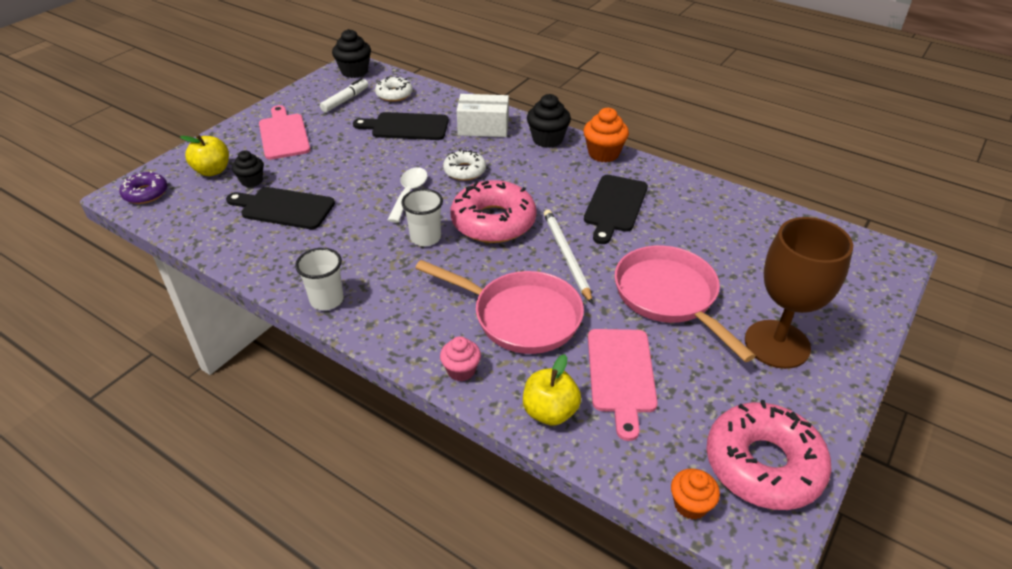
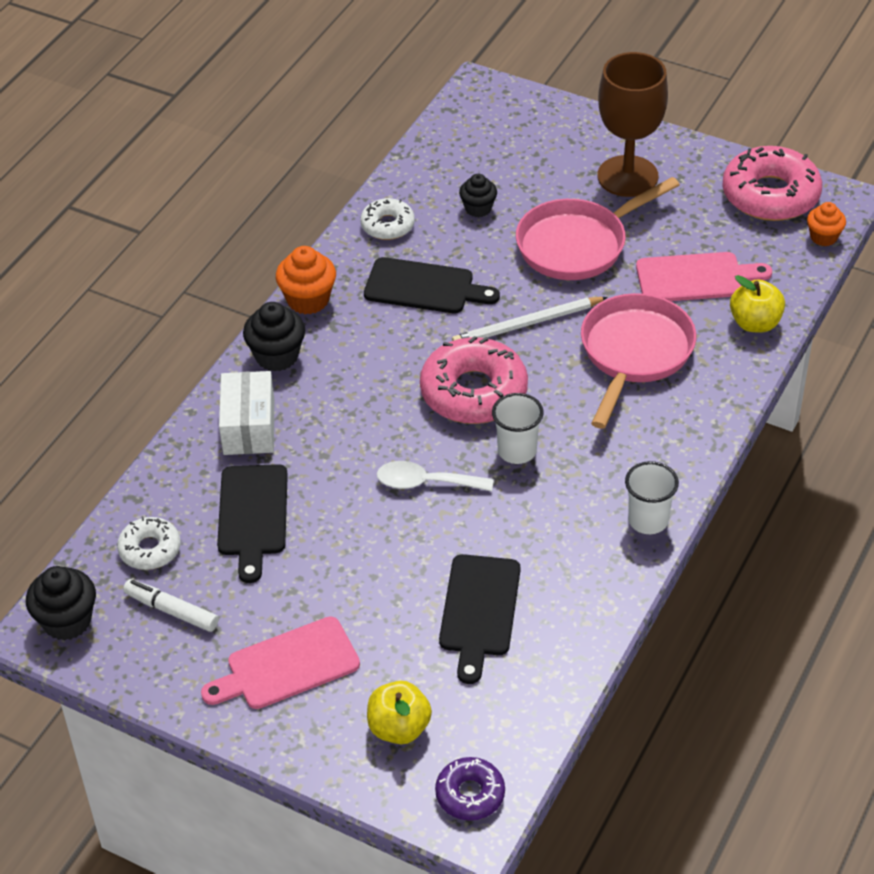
camera: 95 degrees left, 5 degrees up
black cupcake [232,150,264,187] -> black cupcake moved to [459,174,497,217]
pink cupcake [440,336,481,381] -> none
white donut [443,149,486,181] -> white donut moved to [360,198,415,240]

